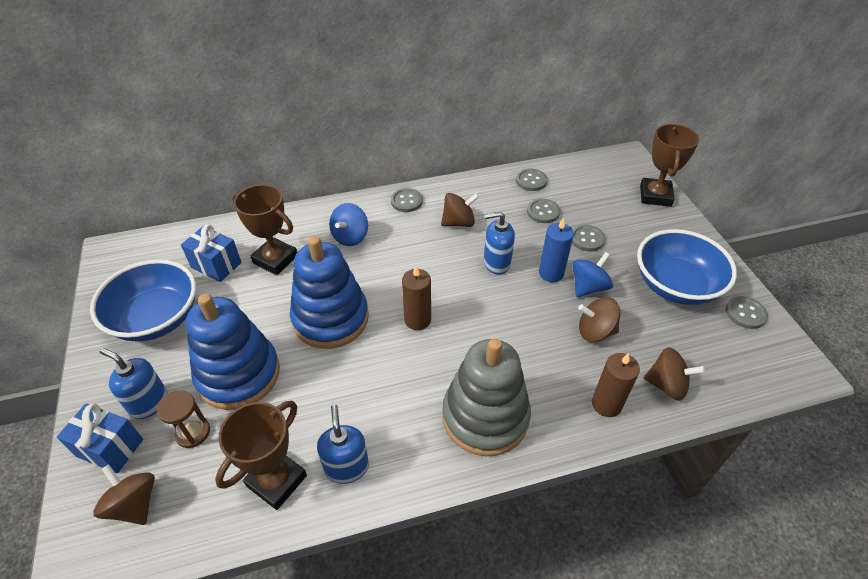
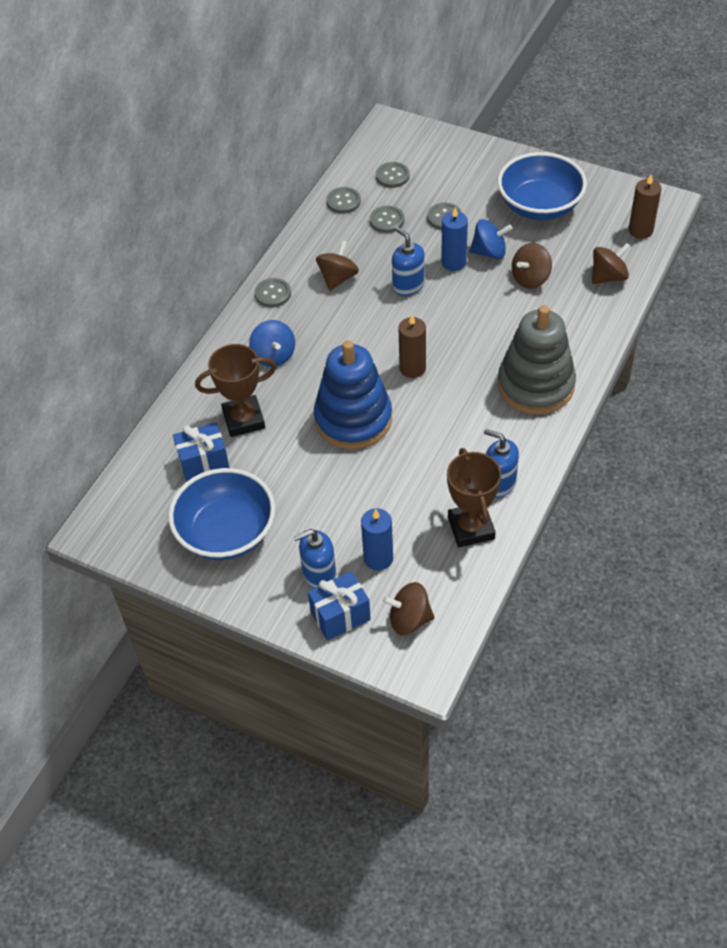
camera: 45 degrees left, 5 degrees up
brown hourglass [157,390,210,448] -> blue candle [361,508,393,571]
blue stacking toy [186,294,280,410] -> none
blue soap dispenser [484,212,515,274] -> blue soap dispenser turned 105 degrees clockwise [392,227,425,296]
blue spinning top [572,252,613,297] -> blue spinning top turned 90 degrees clockwise [470,219,512,259]
brown candle [592,353,640,417] -> brown candle moved to [629,175,662,239]
brown trophy [640,124,699,207] -> none
grey button [726,296,768,329] -> grey button moved to [376,162,410,188]

